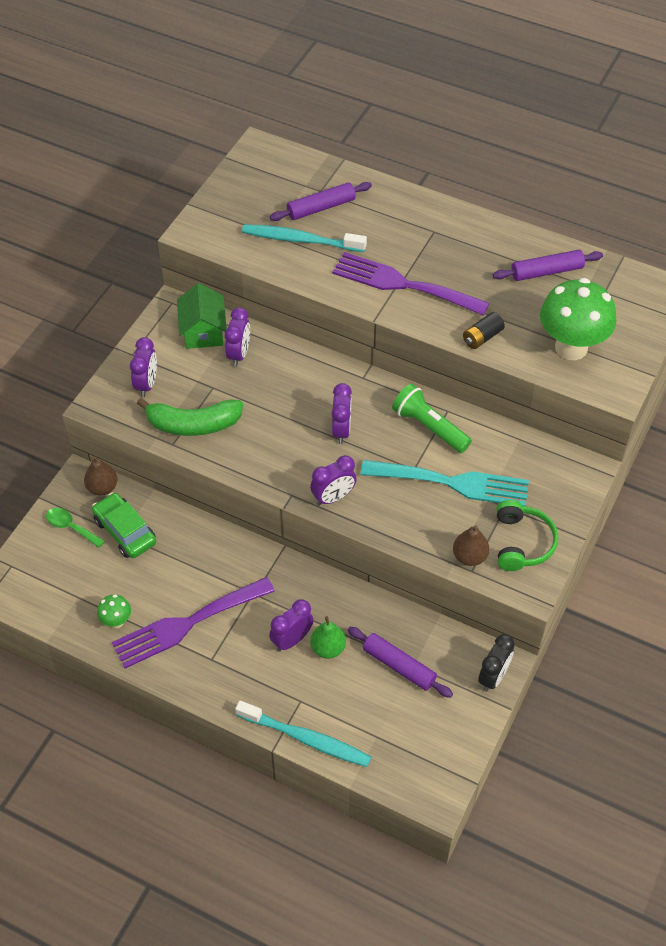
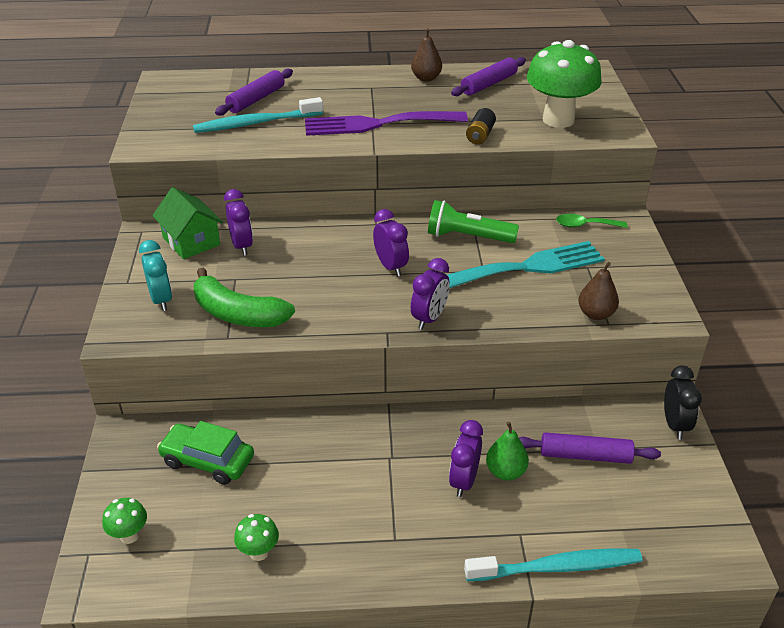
camera: 30 degrees left, 15 degrees down
green spoon [46,508,105,548] -> green spoon moved to [556,214,627,228]
brown pear [84,457,117,496] -> brown pear moved to [411,28,442,82]
purple fork [112,577,275,668] -> none
purple clock [130,337,157,397] -> turquoise clock [139,240,172,311]
green banana [137,398,243,436] -> green banana turned 60 degrees clockwise [194,268,295,327]
green headphones [497,500,558,571] -> none
none -> green mushroom [102,498,147,544]

